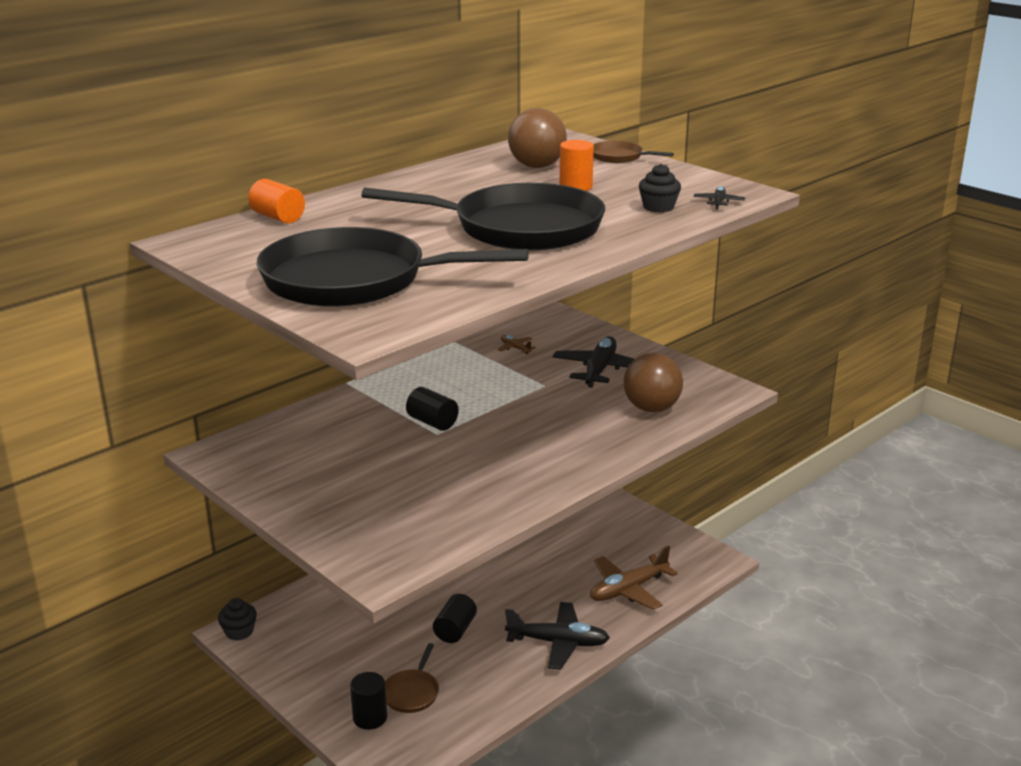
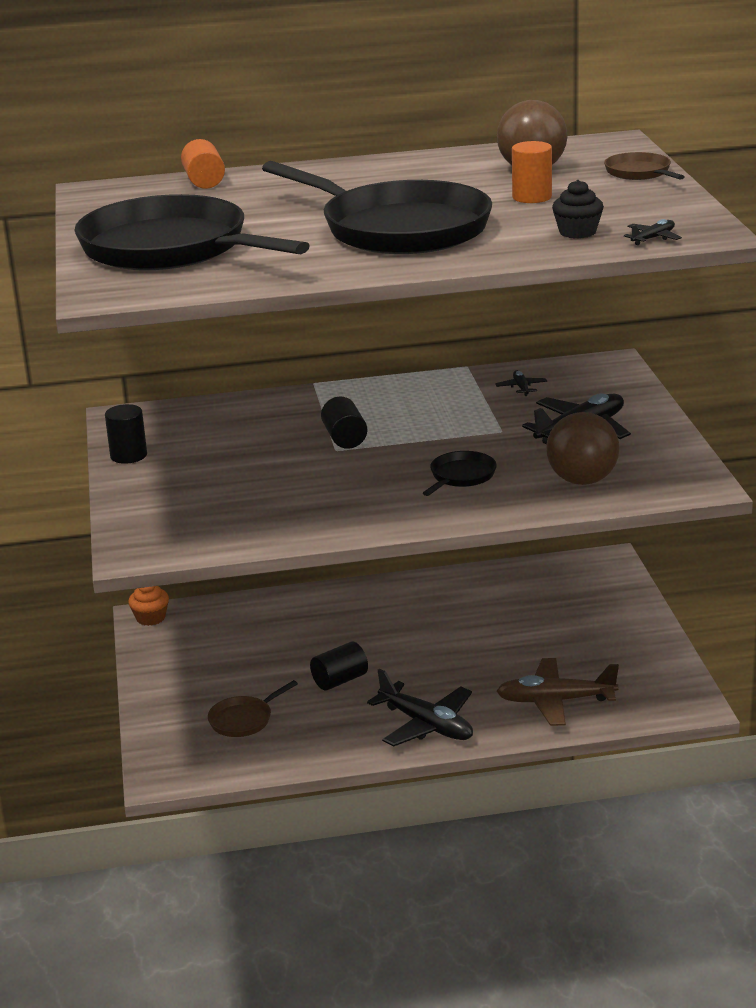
camera: 35 degrees right, 0 degrees up
black cupcake [218,598,257,641] -> orange cupcake [128,586,169,626]
black cylinder [350,672,387,730] -> black cylinder moved to [105,404,147,464]
brown plane [497,335,536,354] -> black plane [495,370,547,396]
none -> black pan [423,451,497,496]

